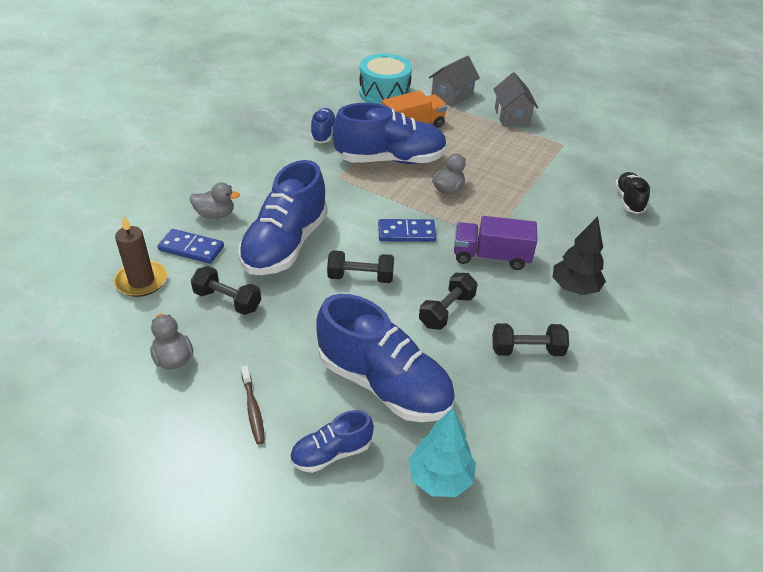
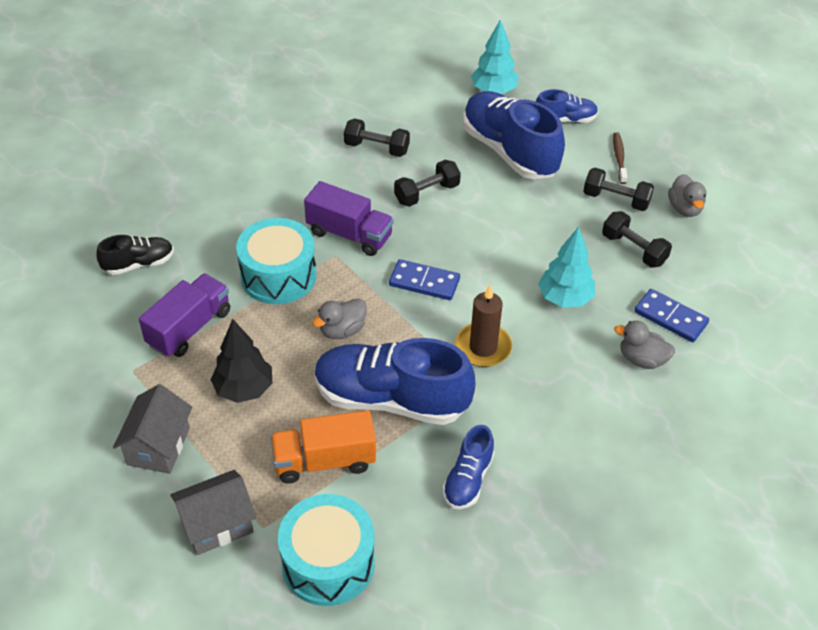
camera: 160 degrees left, 5 degrees up
brown candle [114,215,167,297] -> brown candle moved to [455,285,512,367]
blue shoe [238,160,328,275] -> turquoise tree [538,227,595,307]
black dumbbell [327,250,394,283] -> black dumbbell moved to [583,168,654,211]
black tree [553,216,606,295] -> black tree moved to [211,319,272,403]
black shoe [615,172,650,214] -> black shoe turned 135 degrees counterclockwise [96,235,174,275]
none -> purple truck [139,273,230,357]
none -> turquoise drum [236,218,316,304]

